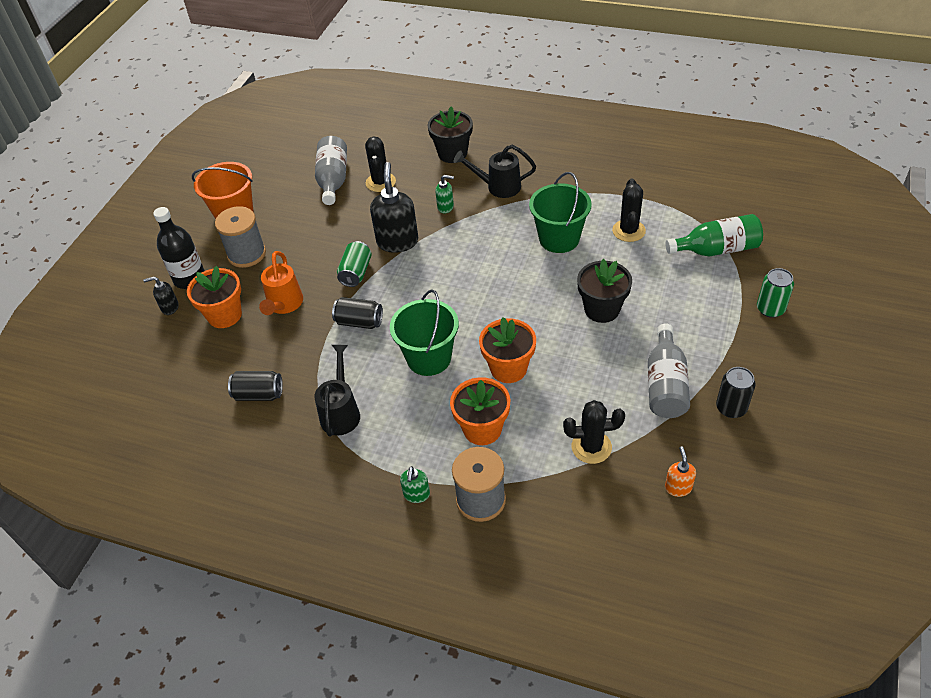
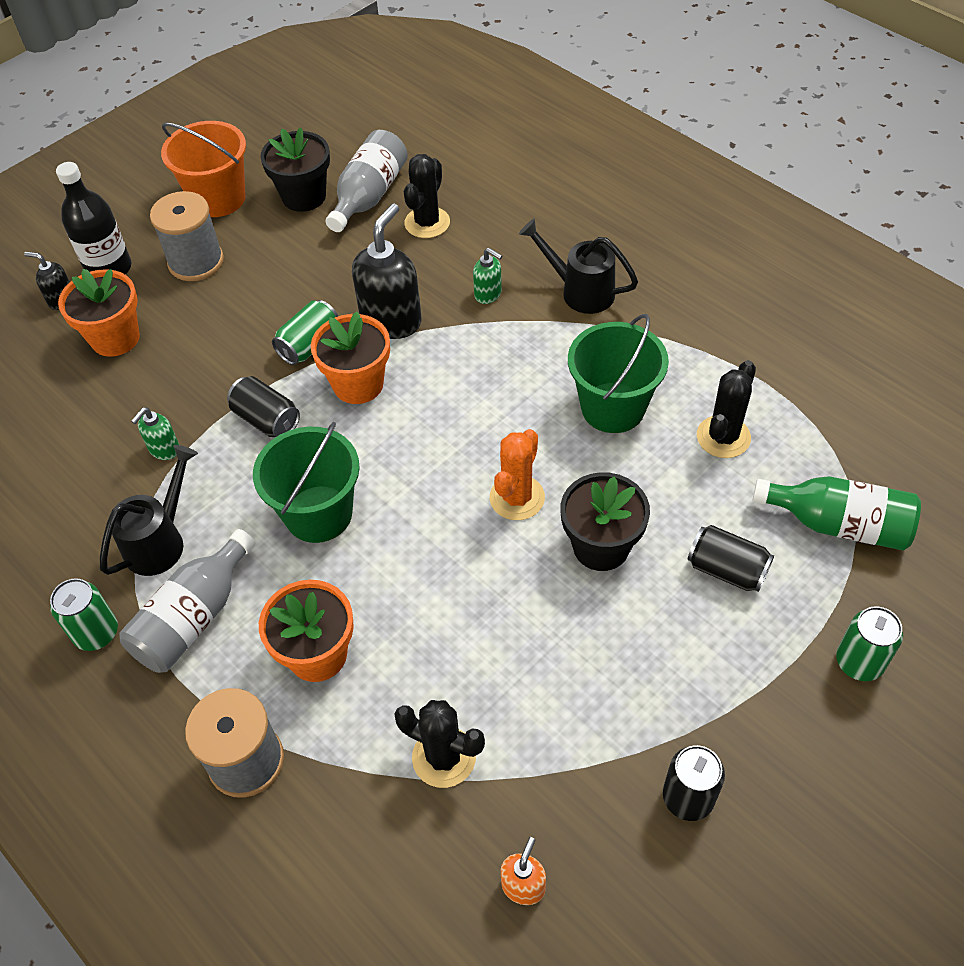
camera: 25 degrees right, 5 degrees up
black can [228,371,283,401] -> black can moved to [688,525,774,592]
orange watering can [259,251,303,315] -> none
green soap dispenser [400,466,430,503] -> green soap dispenser moved to [131,407,179,460]
black flower pot [428,107,473,163] -> black flower pot moved to [260,128,330,212]
orange flower pot [479,317,536,383] -> orange flower pot moved to [311,312,390,404]
grey bottle [648,323,690,418] -> grey bottle moved to [119,529,255,673]
none -> green can [50,578,118,651]
none -> orange cactus [490,429,545,520]

